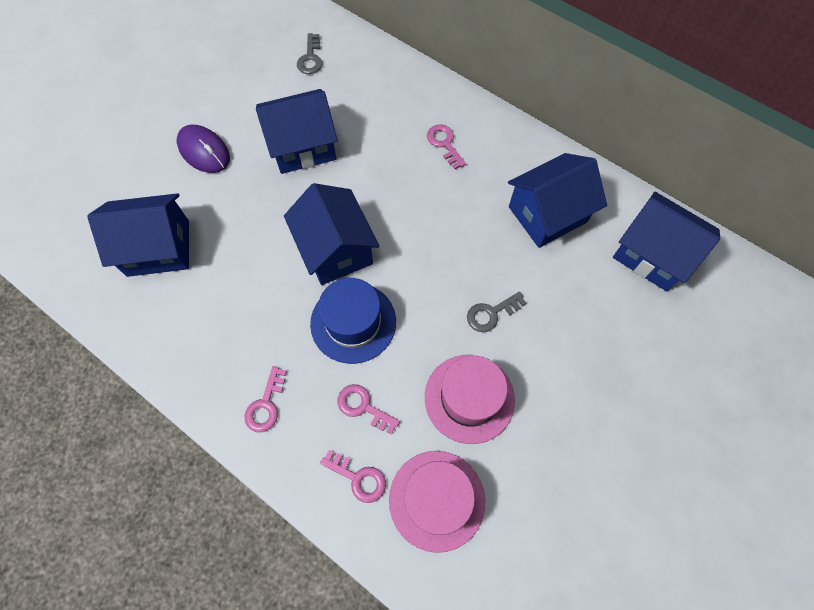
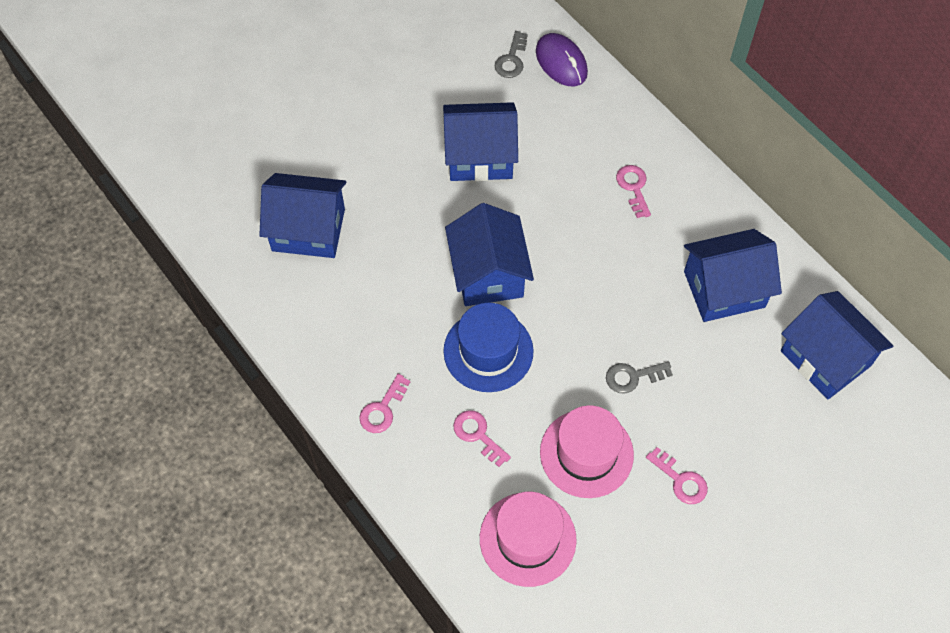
camera: 15 degrees right, 5 degrees down
purple mouse [177,125,230,173] -> purple mouse moved to [536,33,588,86]
pink key [320,450,386,503] -> pink key moved to [646,447,708,504]

